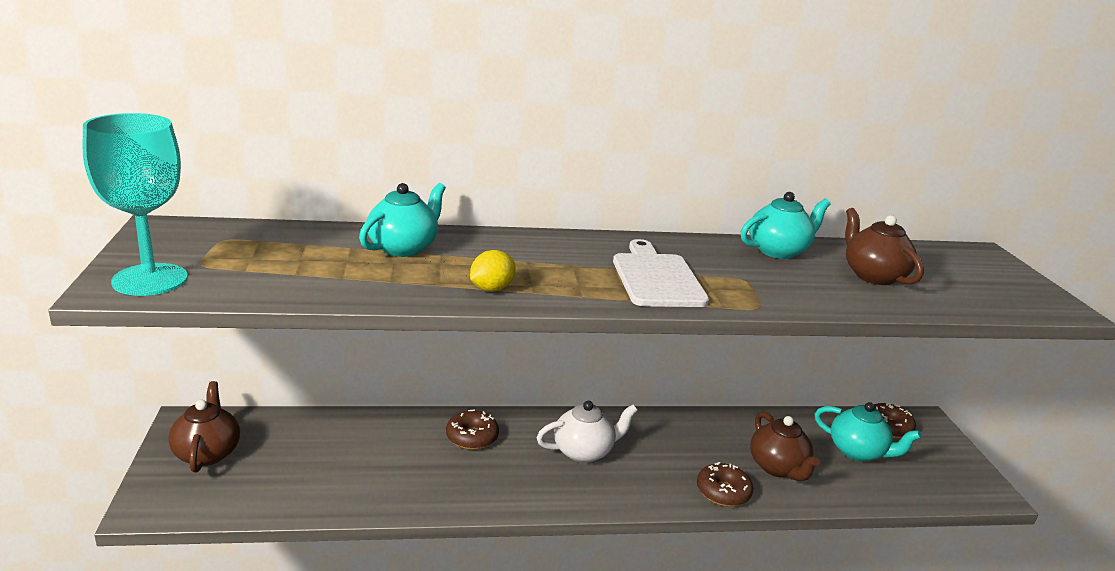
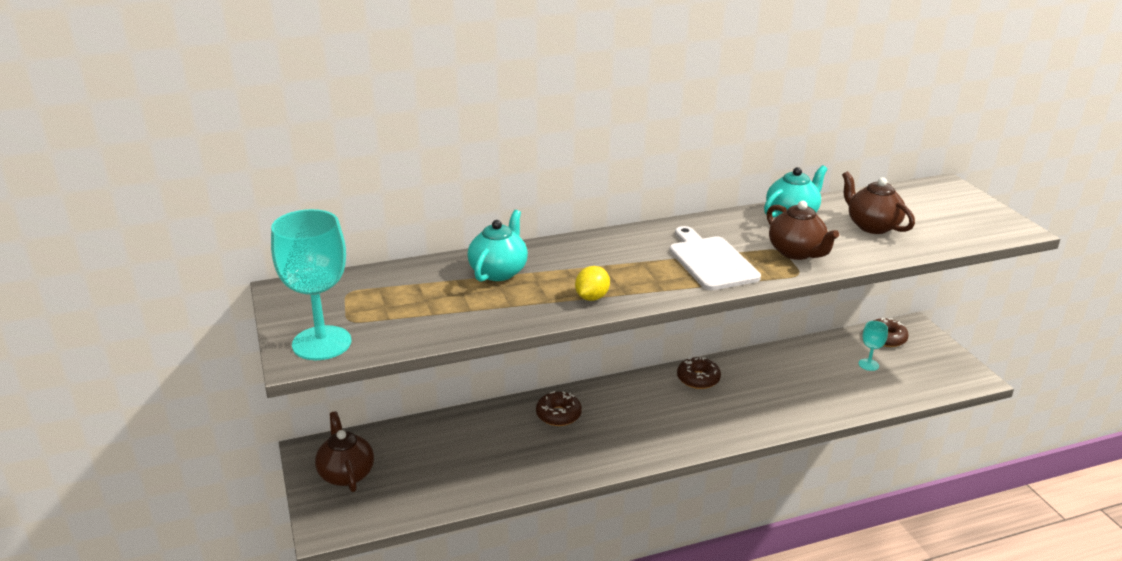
camera: 10 degrees left, 5 degrees up
white teapot [537,401,638,463] -> none
brown donut [697,462,753,507] -> brown donut moved to [677,357,721,389]
brown teapot [750,412,820,481] -> brown teapot moved to [767,201,839,260]
turquoise teapot [815,402,921,461] -> turquoise goblet [859,321,888,371]

